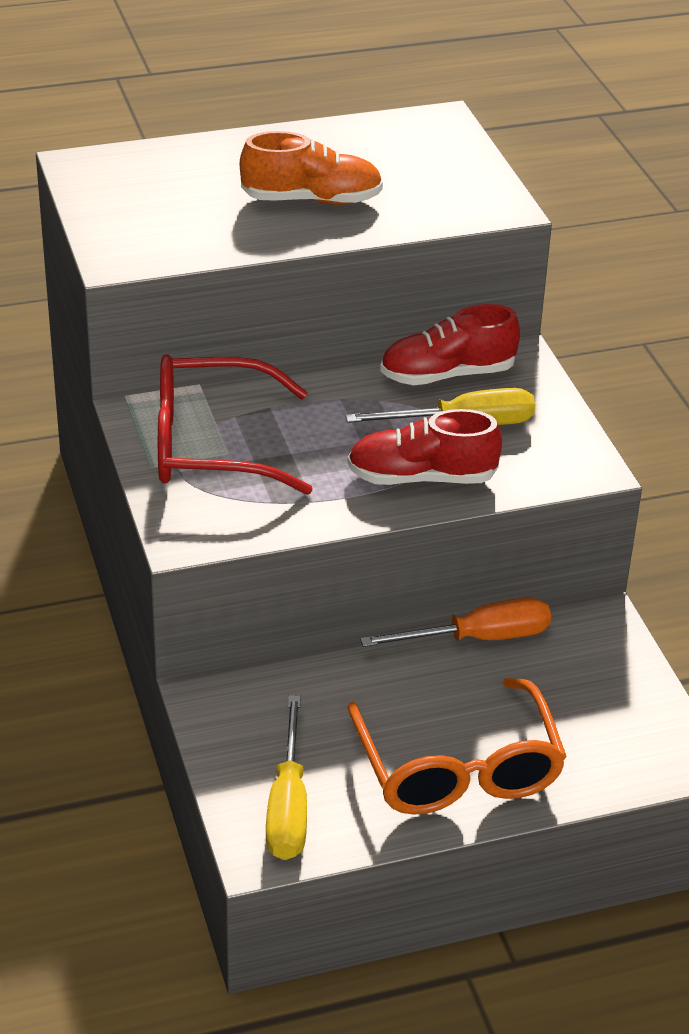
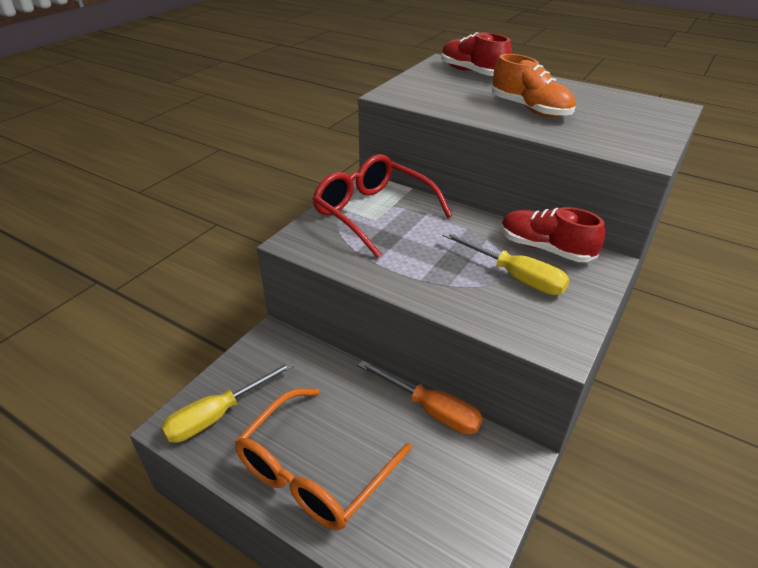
camera: 50 degrees right, 0 degrees up
red shoe [347,409,502,485] -> red shoe moved to [441,32,512,76]

